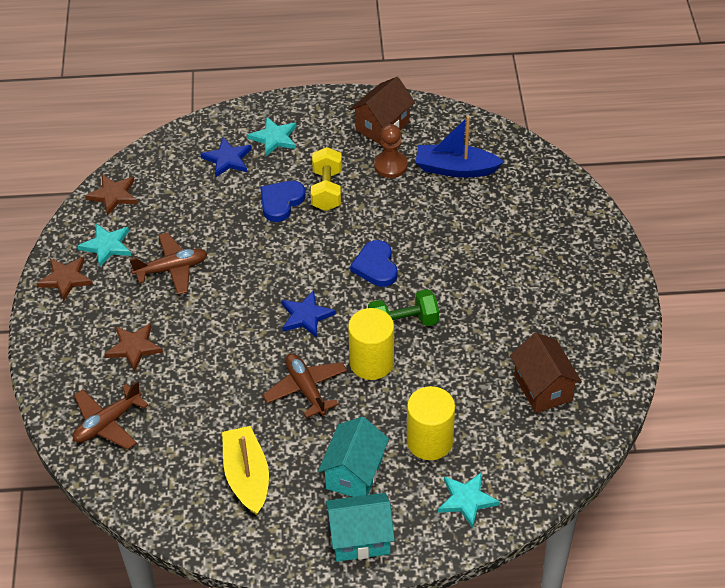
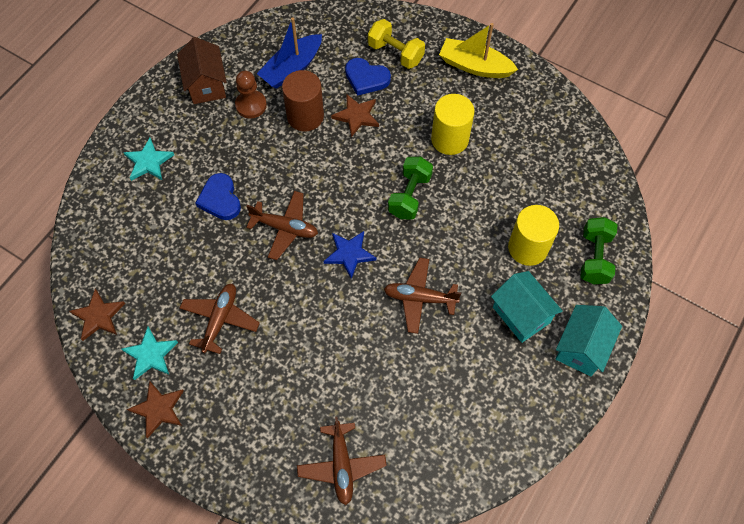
camera: 55 degrees left, 15 degrees up
brown star [105,323,163,372] -> brown star moved to [331,95,379,137]
blue star [201,137,252,178] -> none
yellow boat [222,426,269,515] -> yellow boat moved to [439,23,518,78]
yellow dumbbell [311,147,342,211] -> yellow dumbbell moved to [368,19,425,69]
yellow cylinder [348,308,394,380] -> yellow cylinder moved to [431,94,475,155]
blue heart [350,240,397,287] -> blue heart moved to [345,58,391,96]
turquoise star [438,472,500,528] -> green dumbbell [580,217,617,284]
brown house [510,332,582,413] -> none
none -> brown plane [246,191,318,260]
none -> brown cylinder [282,70,324,131]

